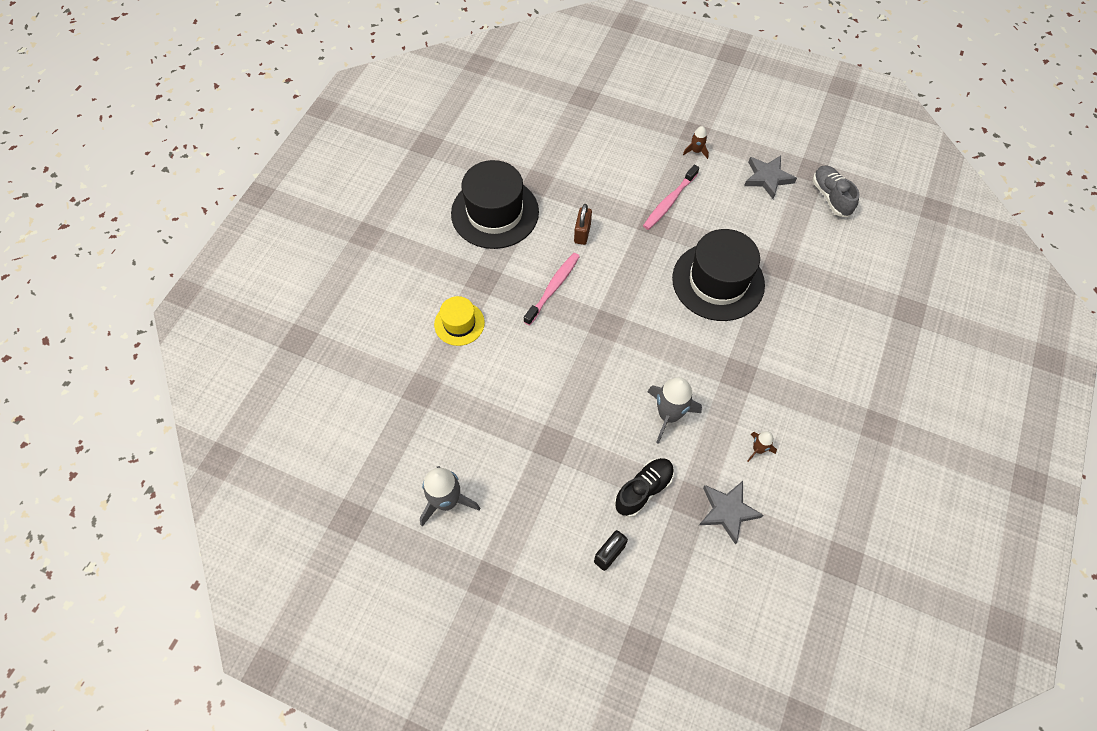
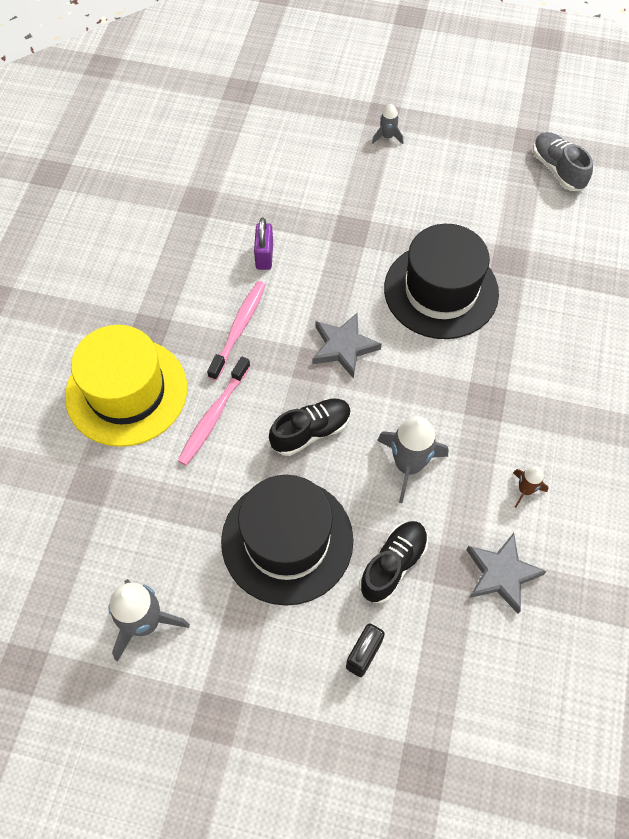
camera: 10 degrees left, 0 degrees up
yellow hat [434,296,485,346] -> yellow hat [65,325,187,447], size x1.88
black hat [451,160,539,249] -> black hat moved to [221,475,354,606]
brown padlock [574,204,592,245] -> purple padlock [254,218,273,270]
pink toothbrush [643,165,699,230] -> pink toothbrush moved to [178,356,251,466]
brown rocket [683,126,709,159] -> grey rocket [372,104,403,144]
grey star [744,156,797,199] -> grey star moved to [312,312,382,379]
none -> black shoe [269,399,351,456]

